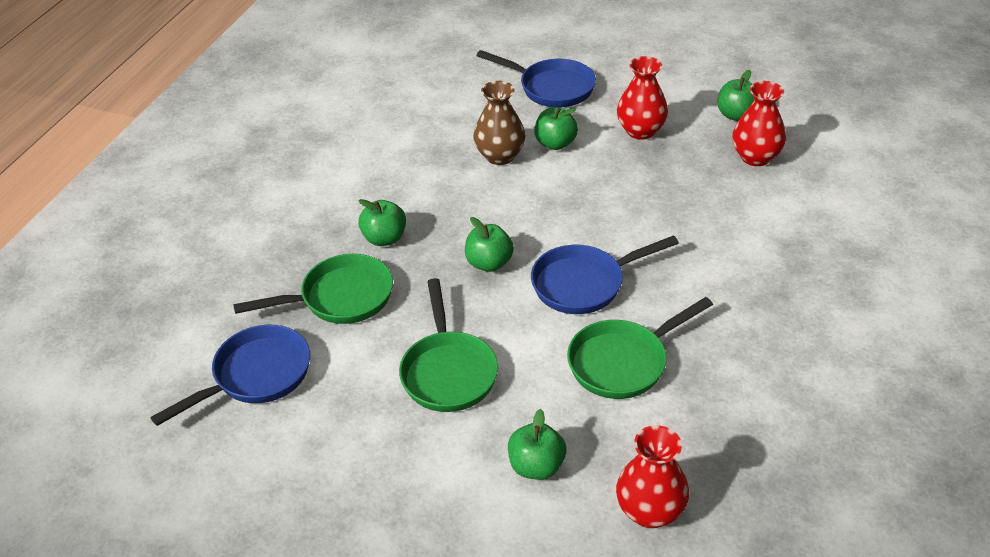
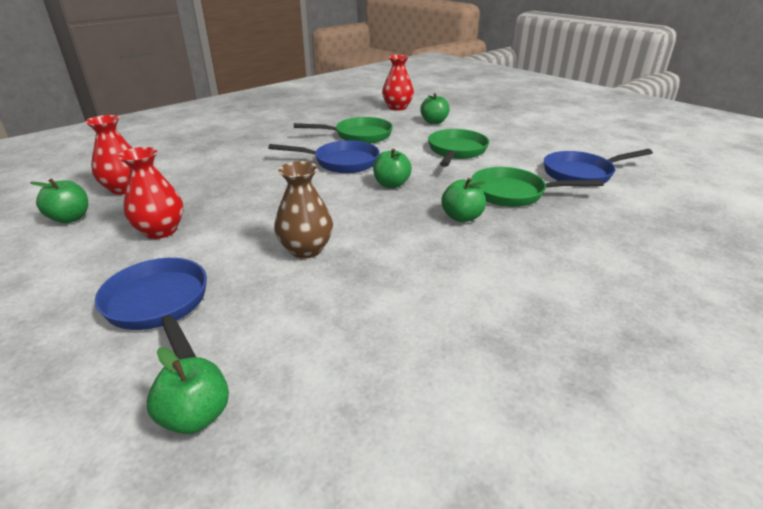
camera: 155 degrees left, 10 degrees down
green apple [534,107,578,150] -> green apple moved to [147,347,229,434]

